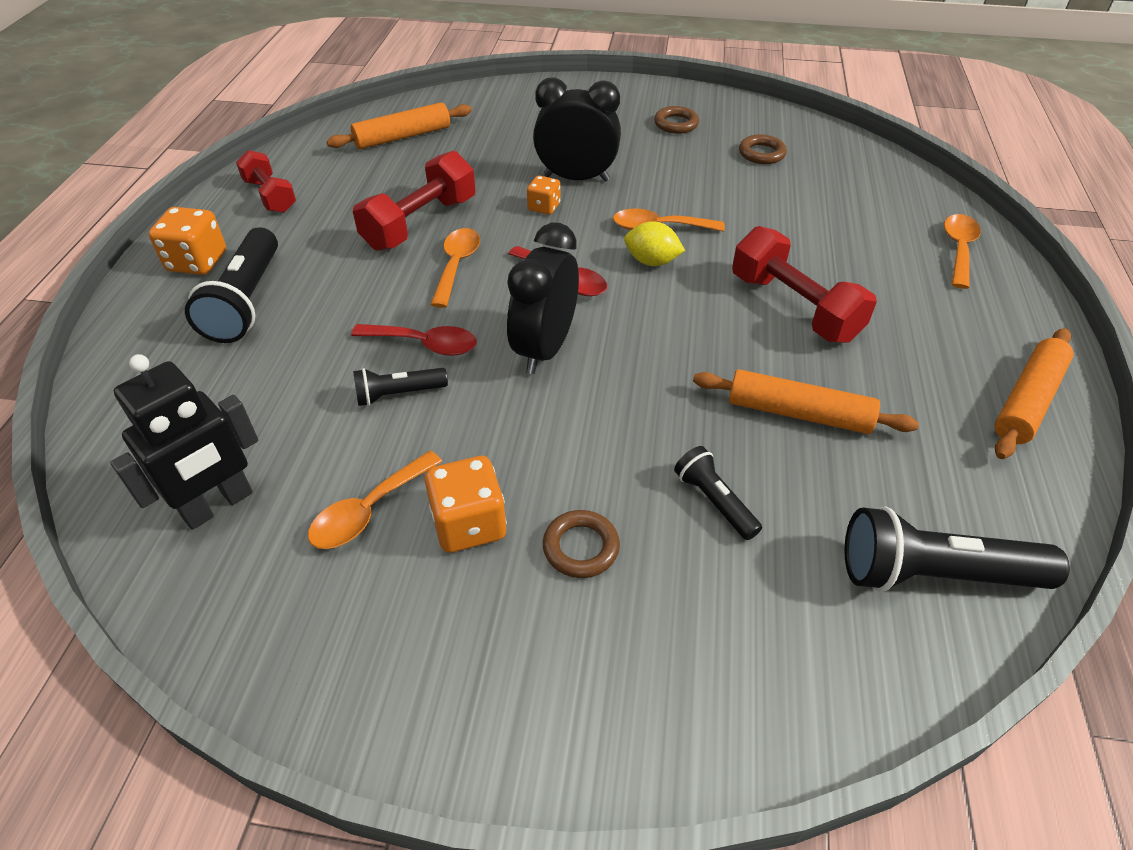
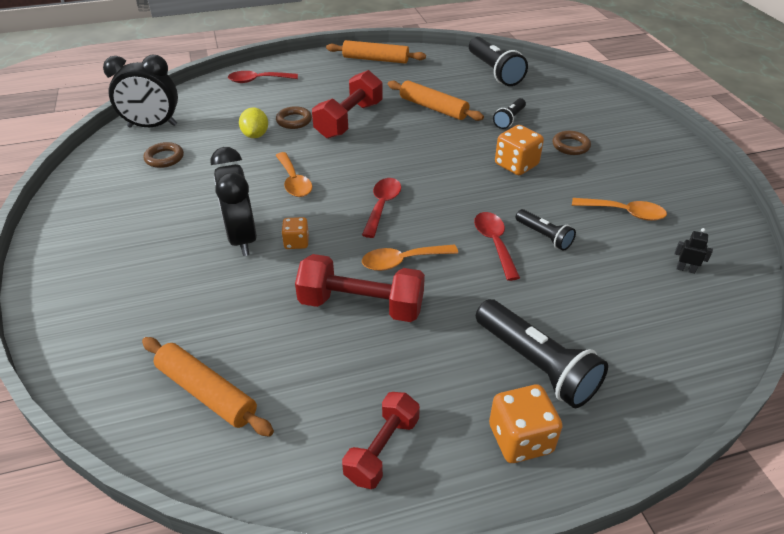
camera: 115 degrees left, 5 degrees down
black robot [110,354,258,530] -> black robot [675,228,713,274], size x0.41
black flashlight [185,227,278,343] -> black flashlight turned 75 degrees clockwise [476,299,608,408]
orange dice [424,456,507,553] -> orange dice moved to [495,125,544,175]
black clock [507,223,579,374] -> black clock moved to [103,55,178,128]
yellow lemon [624,221,685,266] -> yellow lemon moved to [239,107,268,138]
brown ring [654,106,699,134] -> brown ring moved to [276,106,312,129]
orange rolling pin [693,369,919,434] -> orange rolling pin turned 45 degrees counterclockwise [388,80,484,121]
orange spoon [944,214,981,289] -> red spoon [228,71,298,83]

